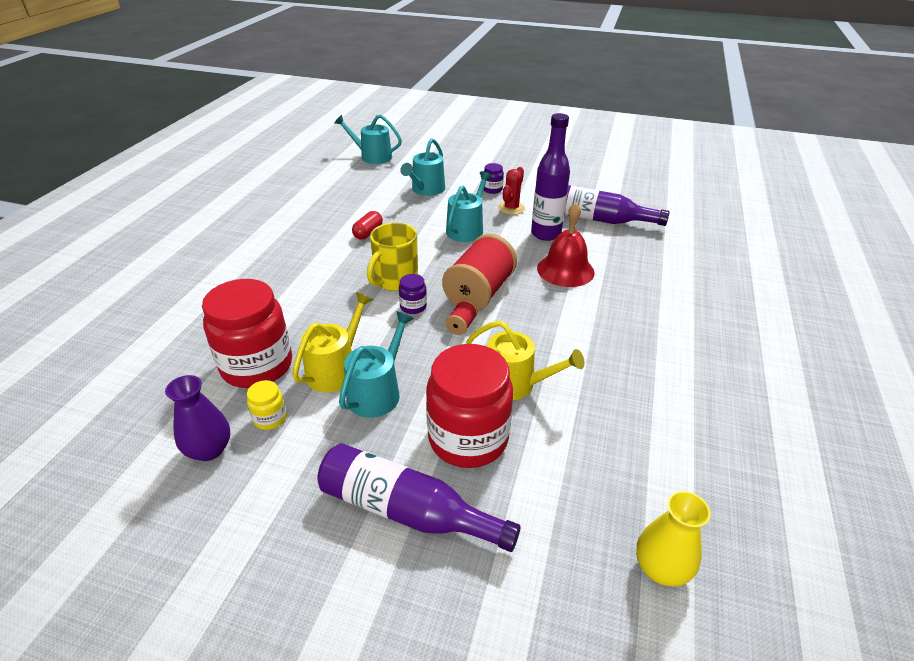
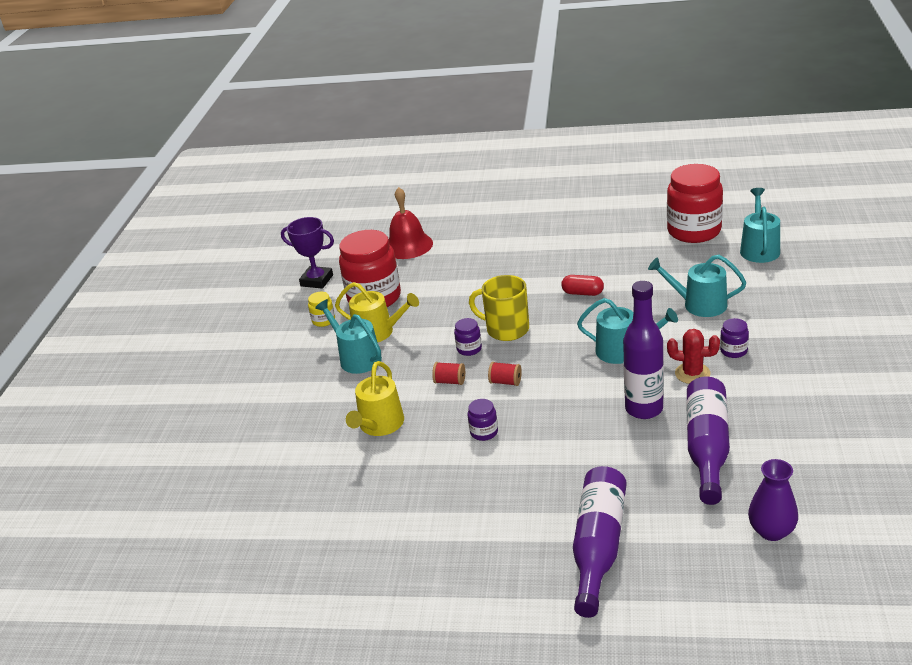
camera: 85 degrees right, 5 degrees down
purple vase [165,375,230,461] -> purple vase moved to [748,459,798,541]
purple bottle [317,443,521,552] -> purple bottle moved to [573,466,627,618]
turquoise watering can [339,311,414,418] -> turquoise watering can turned 150 degrees counterclockwise [315,299,382,374]
red jar [426,344,513,468] -> red jar moved to [667,164,723,243]
red spool [442,234,517,311] -> red spool [488,362,522,386], size x0.42
red bell [537,203,595,287] -> red bell moved to [388,187,433,259]
yellow vase [636,491,711,586] -> none
none -> purple trophy [281,217,334,289]
none -> purple jar [468,399,498,441]

